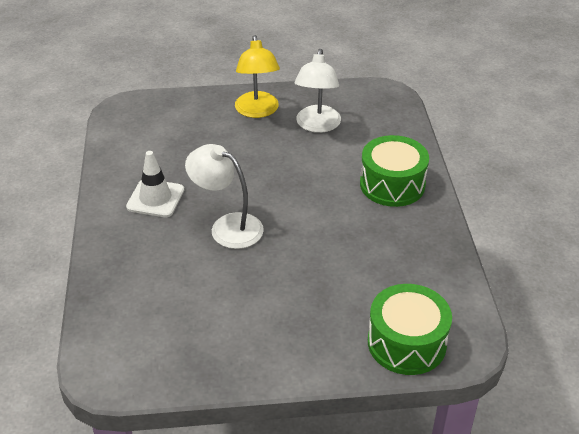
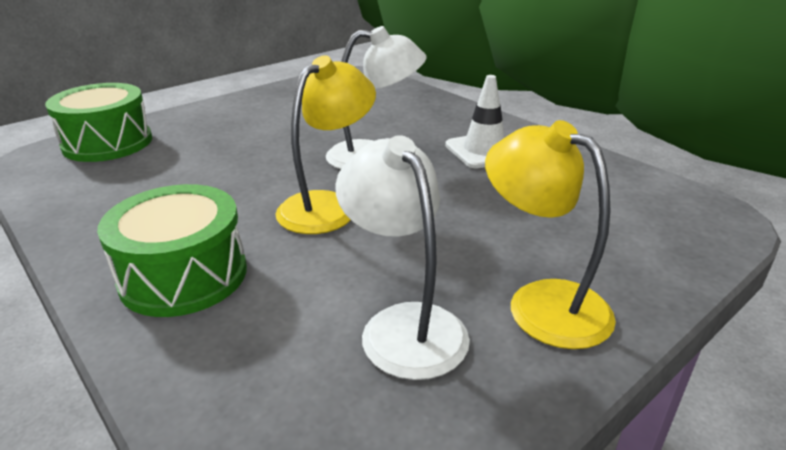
camera: 145 degrees right, 10 degrees down
none -> yellow lamp [275,55,376,234]

